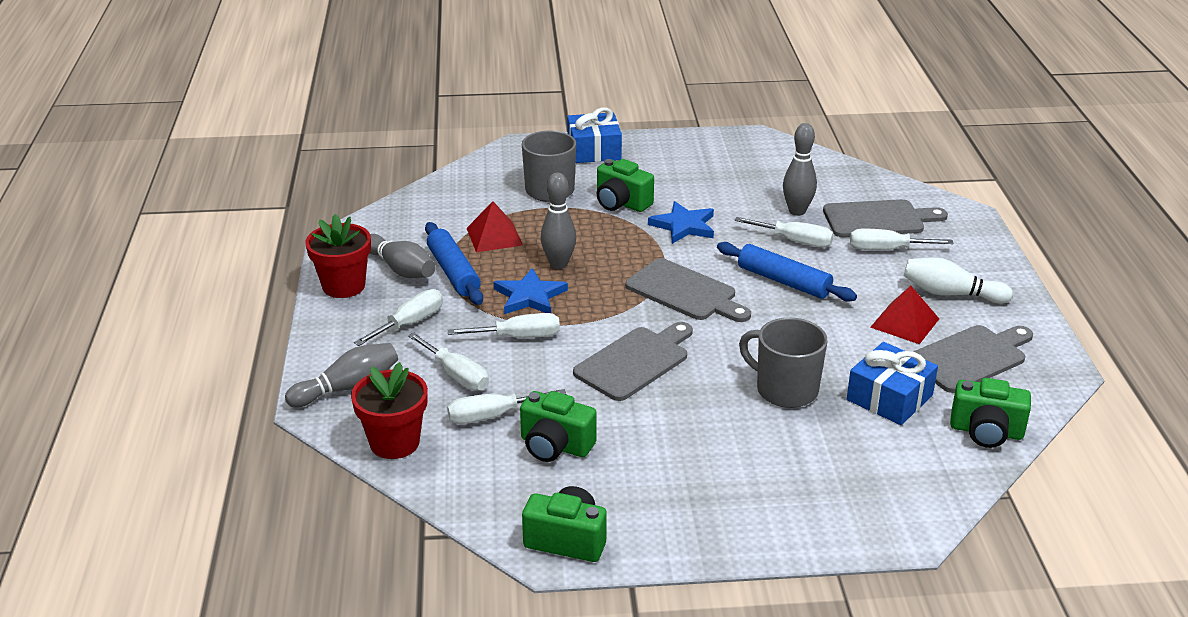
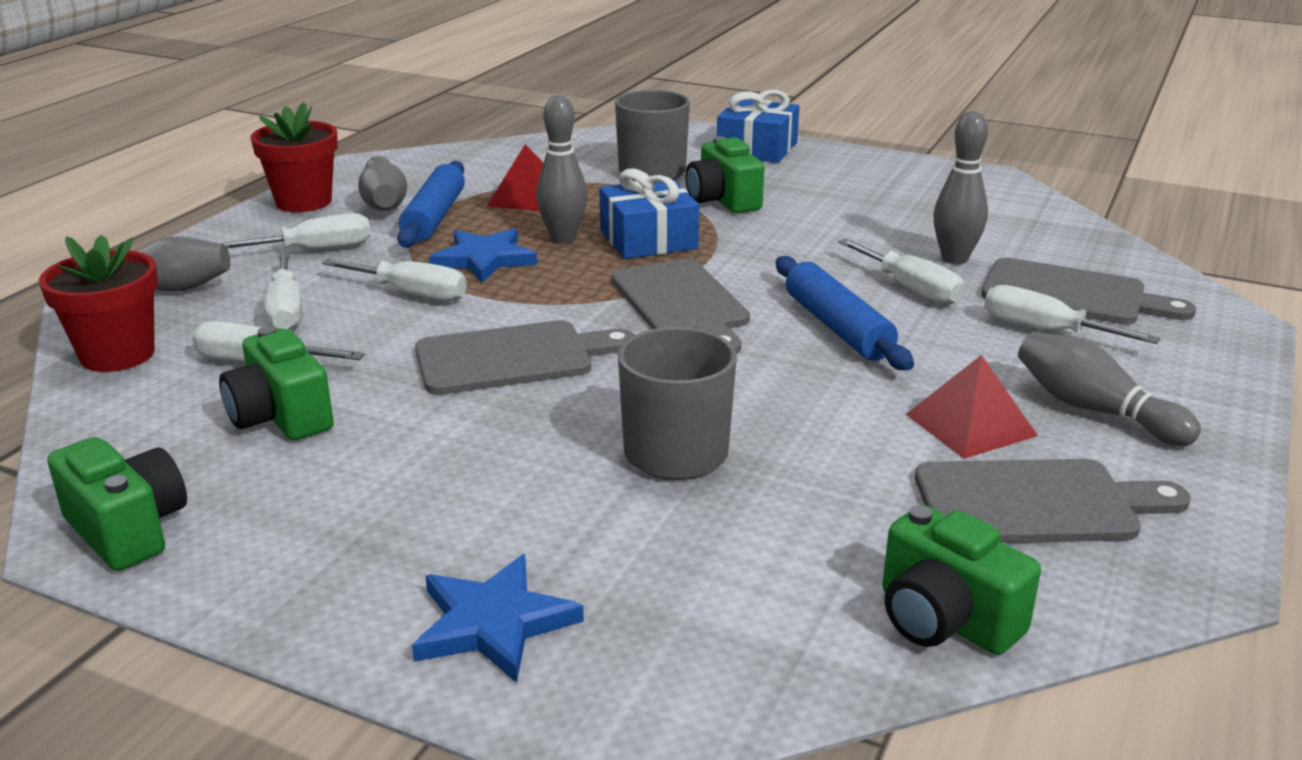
camera: 30 degrees right, 5 degrees down
blue star [648,201,714,244] -> blue star moved to [412,554,584,683]
blue gift [847,342,938,425] -> blue gift moved to [599,168,699,259]
white bowling pin [904,257,1013,304] -> grey bowling pin [1018,332,1201,446]

